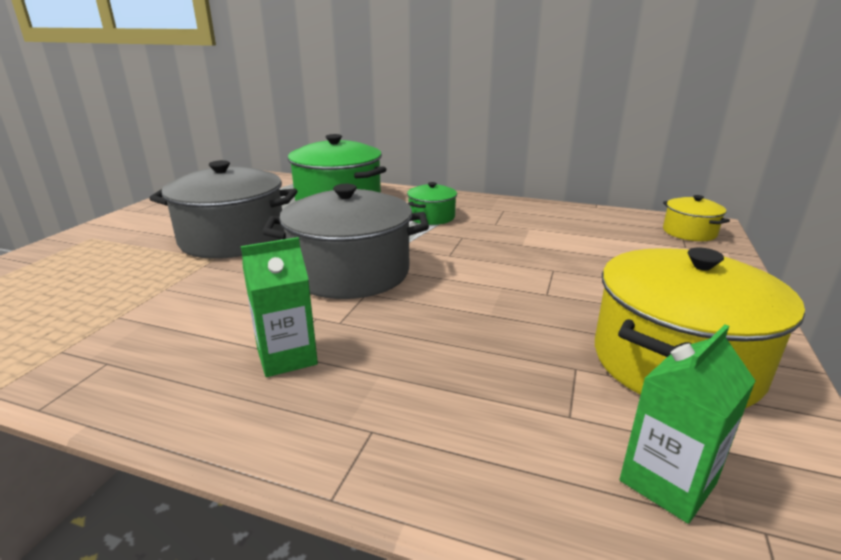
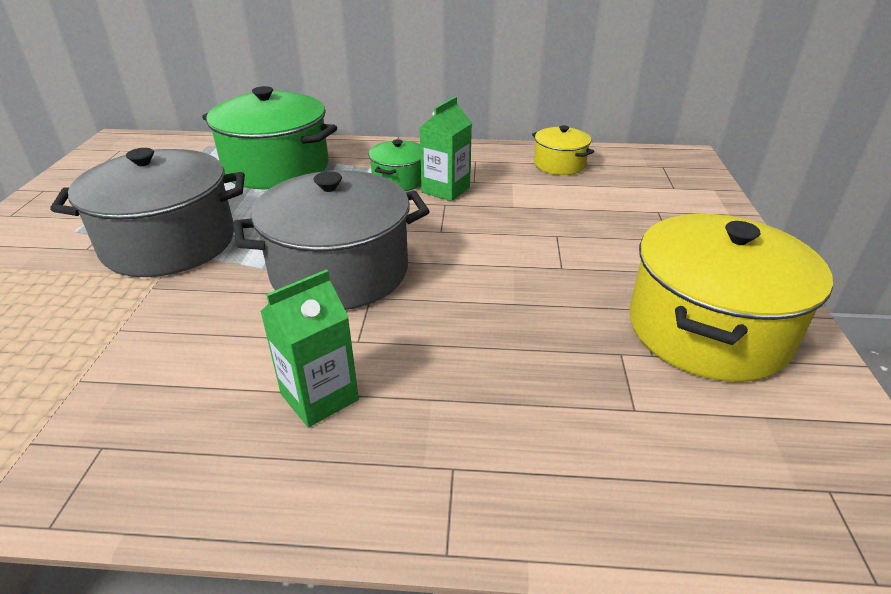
camera: 15 degrees left, 10 degrees up
green carton [620,324,755,524] -> green carton moved to [420,96,472,201]
yellow pot [663,195,730,241] -> yellow pot moved to [532,125,594,175]

